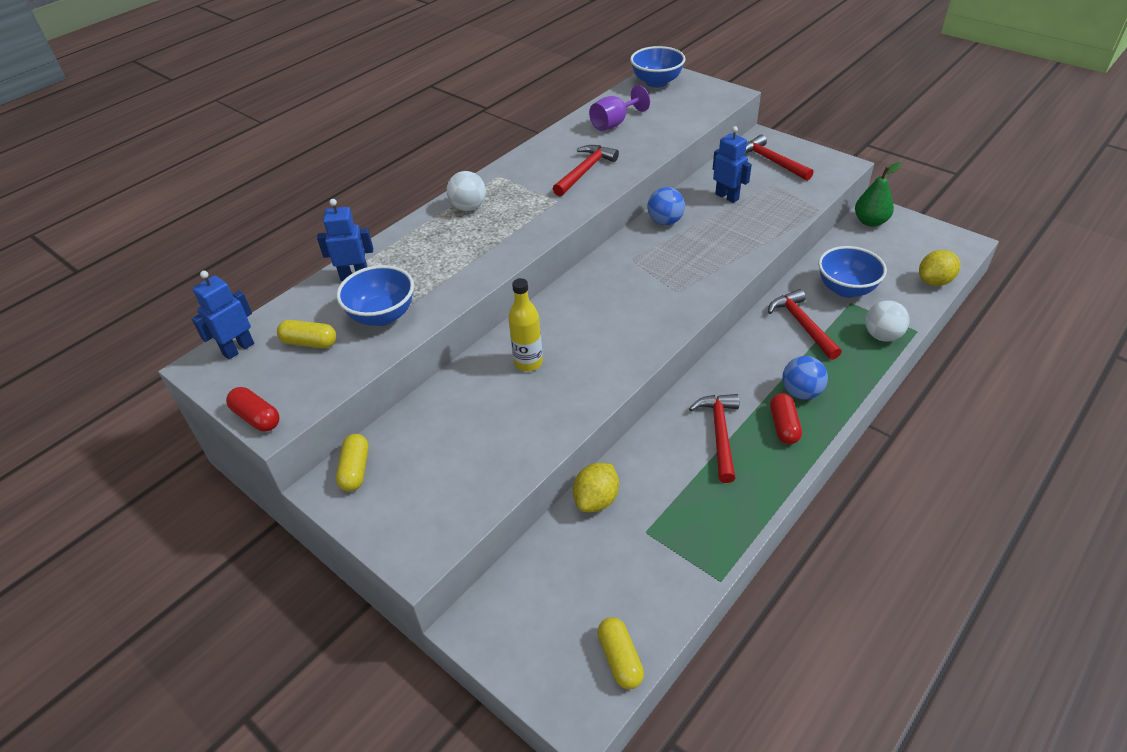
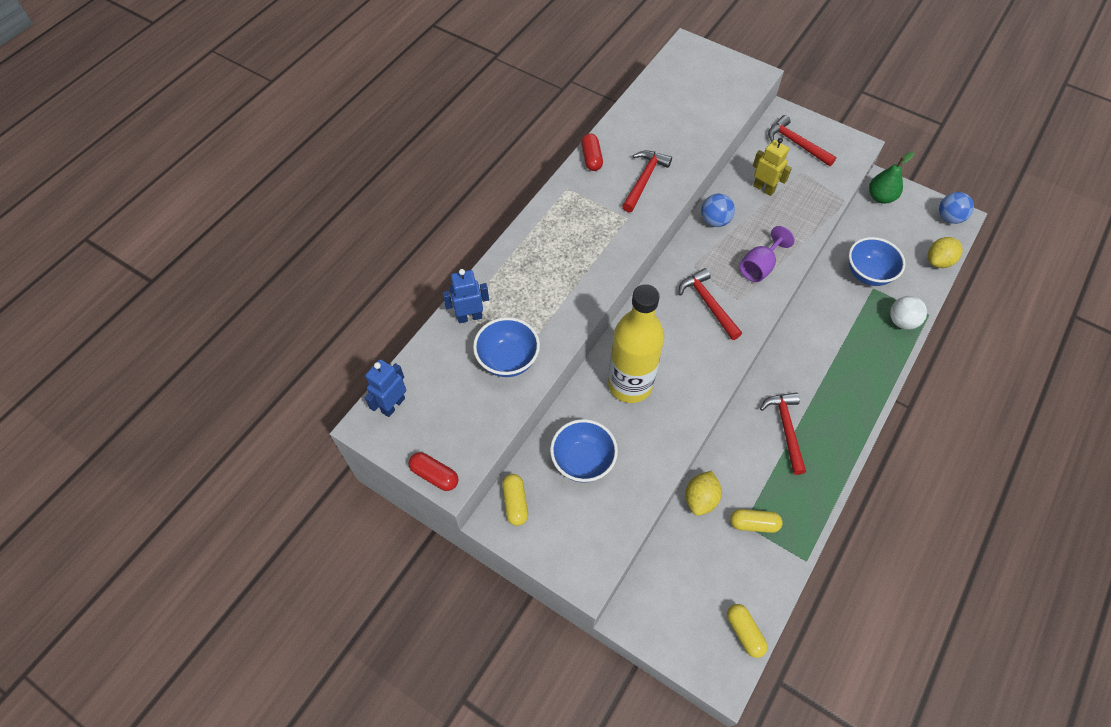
camera: 10 degrees left, 15 degrees up
yellow capsule [277,320,336,348] -> yellow capsule moved to [730,509,783,533]
white ball [447,171,486,211] -> none
yellow bottle [508,278,543,371] -> yellow bottle [608,284,664,403], size x1.85
purple goblet [589,85,650,131] -> purple goblet moved to [739,226,795,282]
blue bowl [630,46,685,88] -> blue bowl moved to [550,419,618,482]
blue robot [713,126,752,203] -> yellow robot [753,138,792,196]
red hammer [768,289,842,360] -> red hammer moved to [679,268,742,340]
red capsule [770,393,802,444] -> red capsule moved to [581,134,603,171]
blue ball [782,356,828,400] -> blue ball moved to [939,192,974,224]

